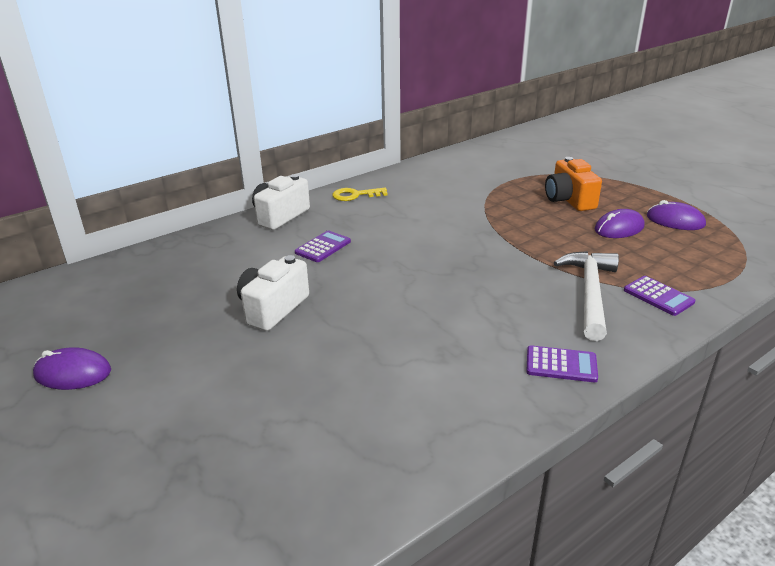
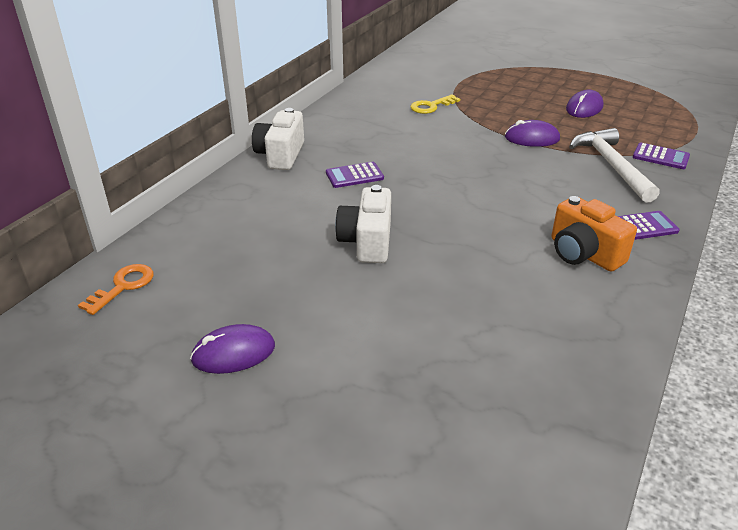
camera: 25 degrees left, 5 degrees up
purple calculator [295,230,351,262] -> purple calculator turned 120 degrees counterclockwise [326,162,384,188]
yellow key [332,188,388,201] -> yellow key moved to [410,94,460,114]
orange camera [545,157,602,211] -> orange camera moved to [551,196,637,272]
purple mouse [647,200,706,230] -> purple mouse moved to [505,120,560,147]
none -> orange key [78,264,153,315]

